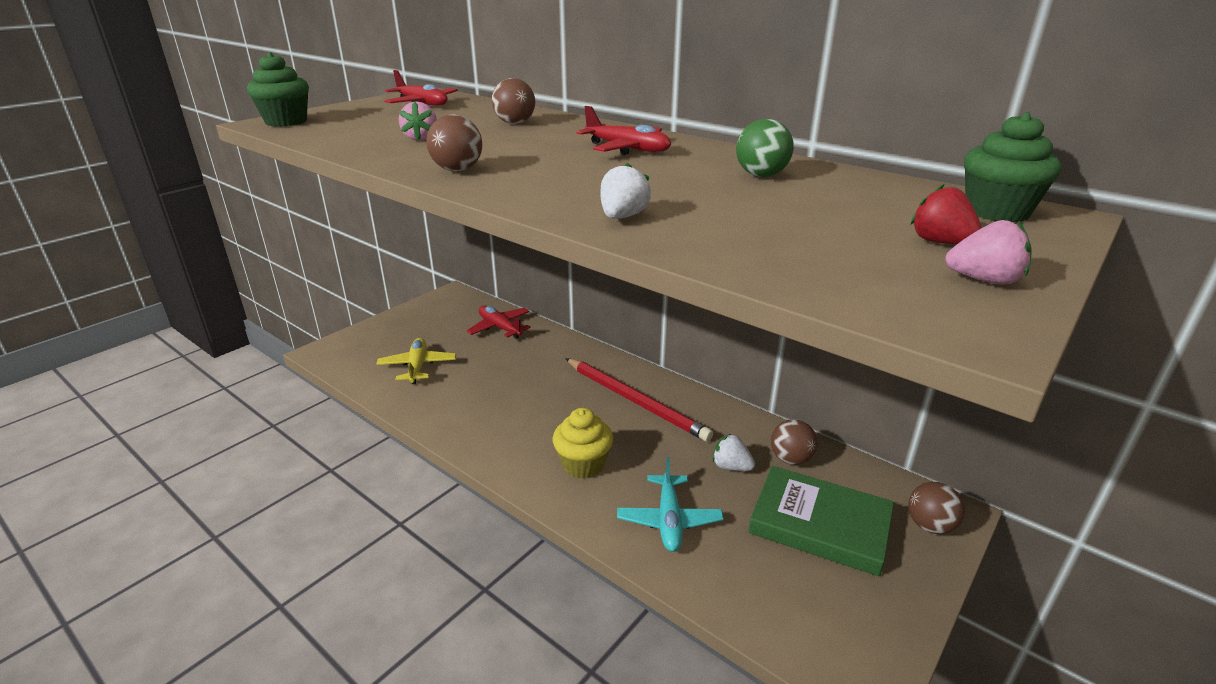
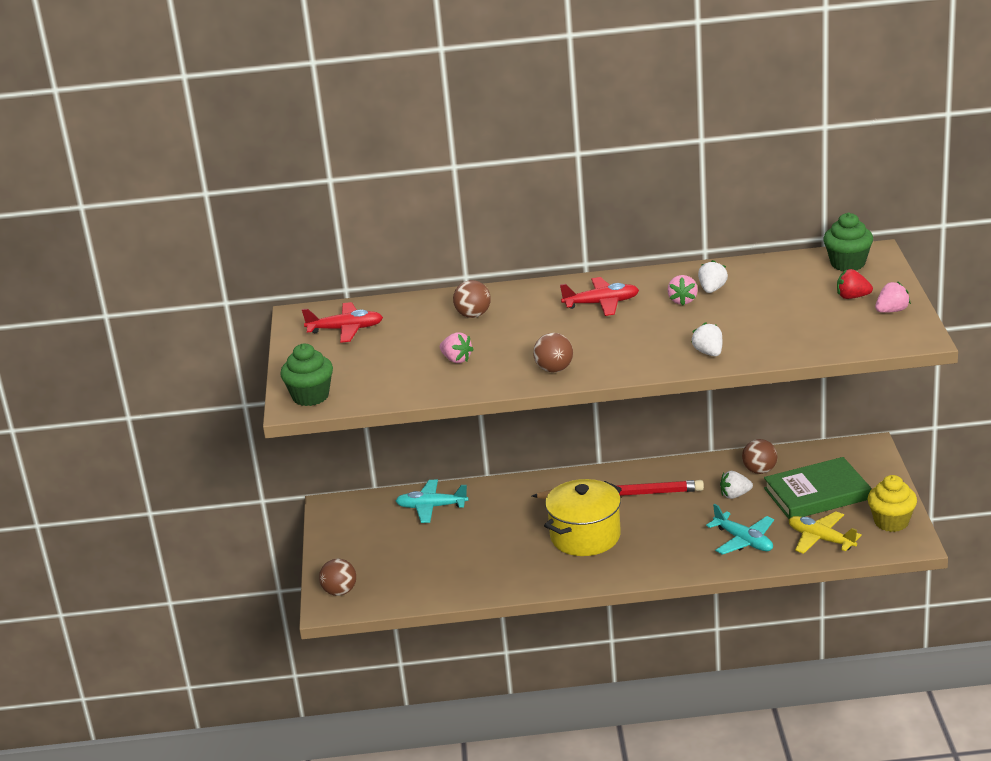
camera: 40 degrees left, 0 degrees up
yellow plane [376,338,456,384] -> yellow plane moved to [789,512,862,554]
red plane [466,306,531,339] -> turquoise plane [396,480,468,523]
yellow cupcake [553,408,613,479] -> yellow cupcake moved to [868,475,917,532]
green ball [736,119,794,177] -> white strawberry [698,260,728,293]
brown ball [908,482,965,534] -> brown ball moved to [319,559,356,596]
none -> yellow pot [544,479,622,556]
none -> pink strawberry [667,275,698,305]

